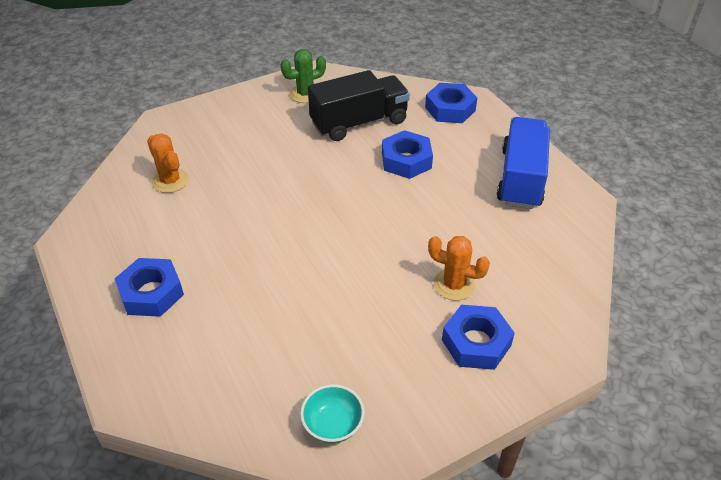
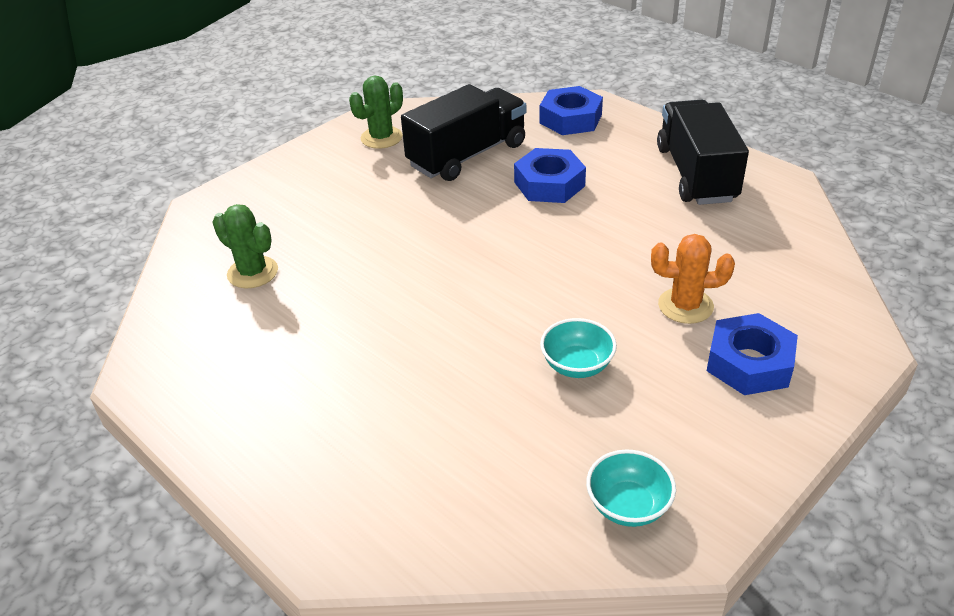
camera: 15 degrees left, 5 degrees down
blue nut [115,258,184,317] -> none
orange cactus [147,133,189,193] -> green cactus [212,204,278,288]
blue truck [497,117,550,209] -> black truck [657,100,749,205]
none -> turquoise bowl [540,318,617,378]

